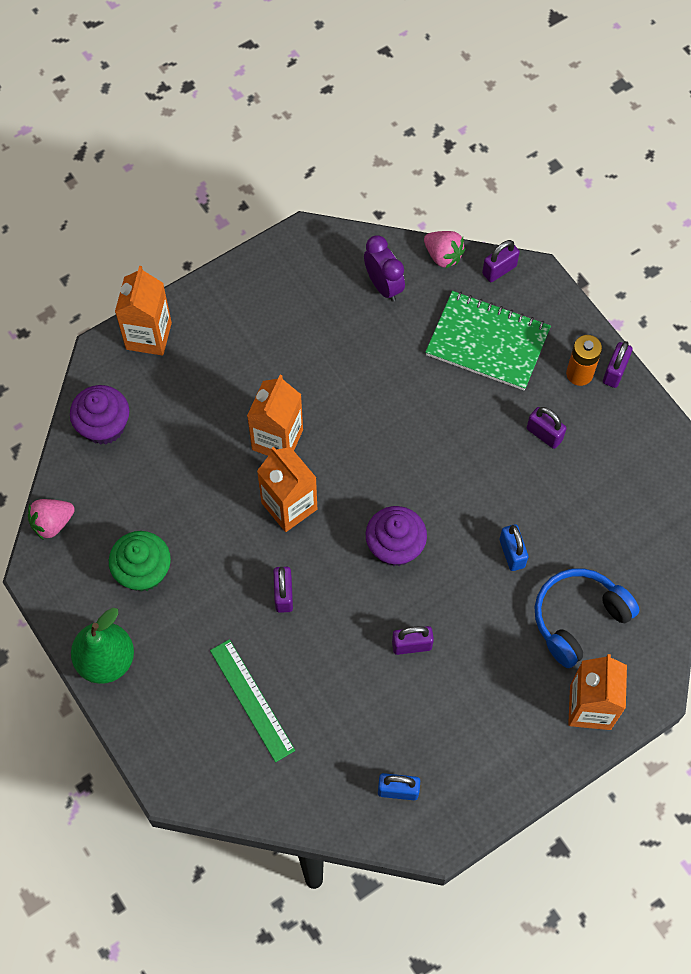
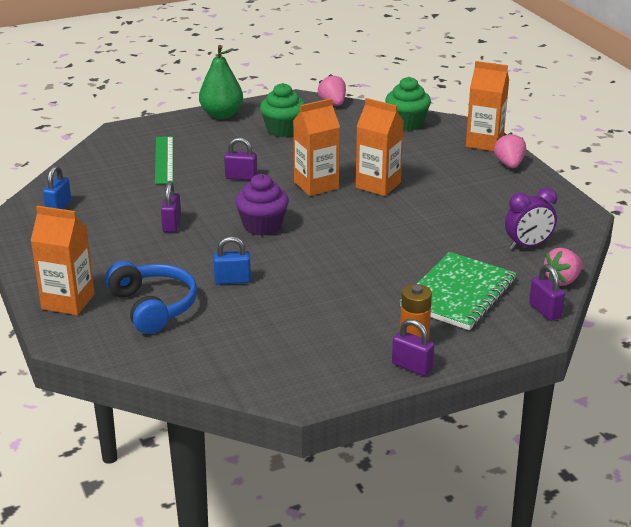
camera: 100 degrees right, 35 degrees down
purple cupcake [70,385,129,445] -> green cupcake [385,77,431,130]
green ruler [210,639,295,762] -> green ruler turned 75 degrees counterclockwise [155,136,173,184]
purple padlock [527,407,567,449] -> none
none -> pink strawberry [494,133,526,168]

